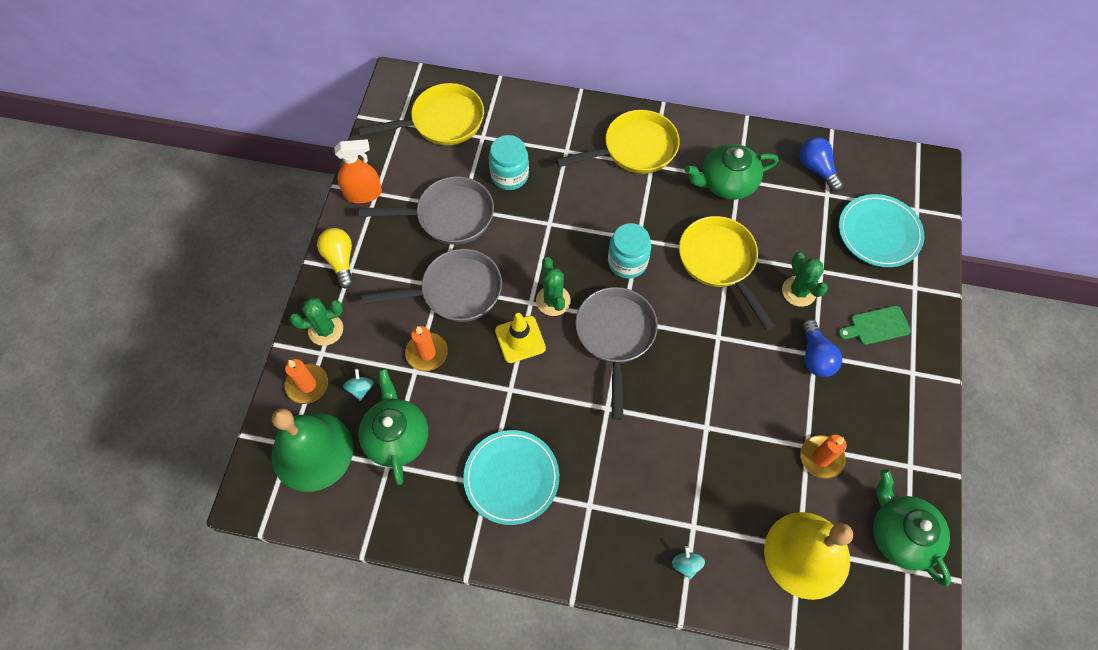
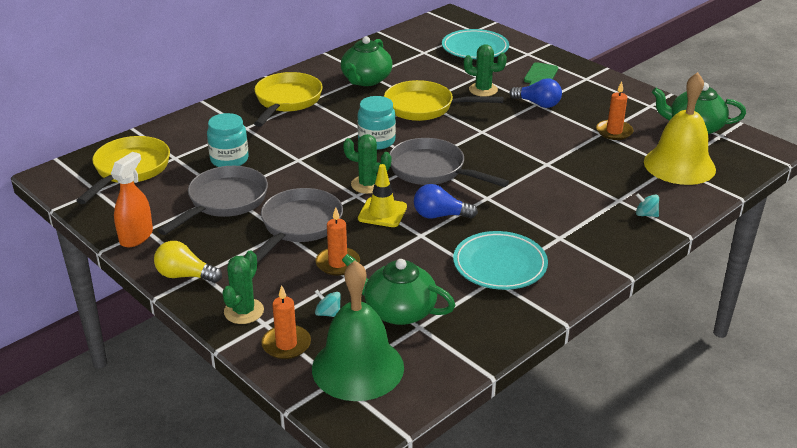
camera: 55 degrees left, 30 degrees down
blue light bulb [799,137,843,192] -> blue light bulb moved to [414,184,478,219]

